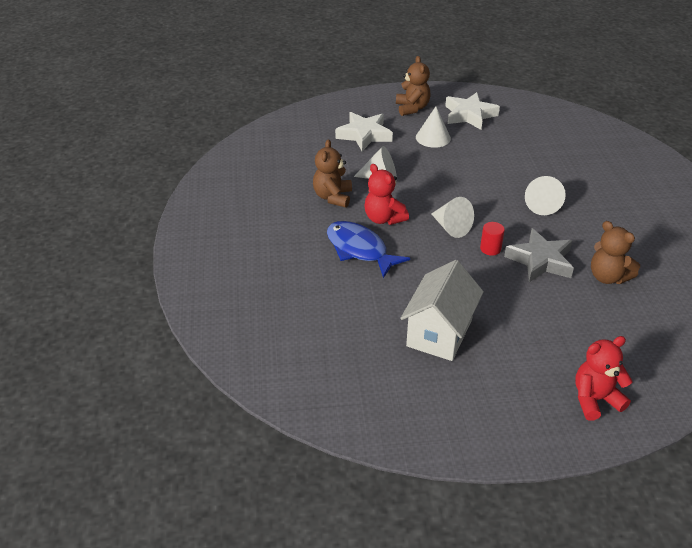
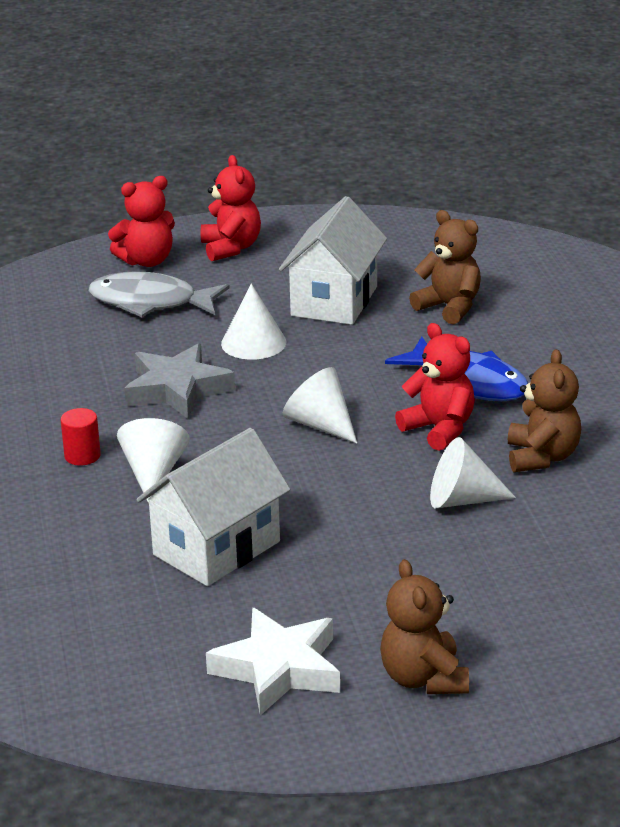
camera: 175 degrees right, 10 degrees down
white star [335,112,393,151] -> none
white cone [416,107,451,148] -> white cone moved to [221,284,286,360]
red cylinder [480,222,505,256] -> red cylinder moved to [61,408,101,466]
brown teddy bear [591,221,640,284] -> brown teddy bear moved to [409,210,481,324]
none -> grey fish [89,271,230,317]
none -> white house [137,428,290,586]
none -> red teddy bear [201,155,261,261]

